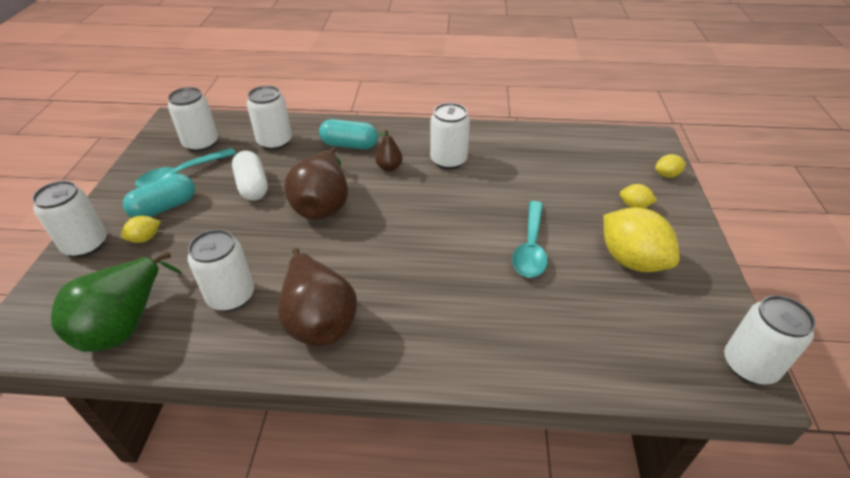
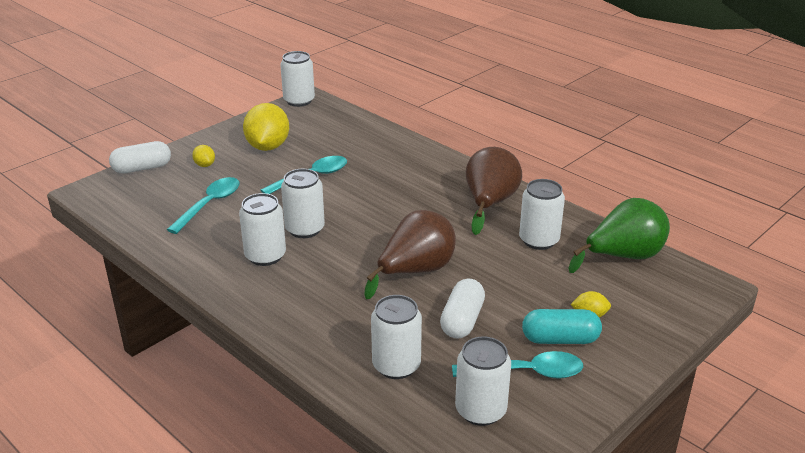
camera: 140 degrees left, 10 degrees down
white can [32,181,107,257] -> white can moved to [281,169,325,238]
turquoise capsule [319,119,378,149] -> none
brown pear [375,129,403,171] -> none
yellow lemon [655,154,686,178] -> white capsule [109,141,171,174]
none -> turquoise spoon [167,177,240,234]

